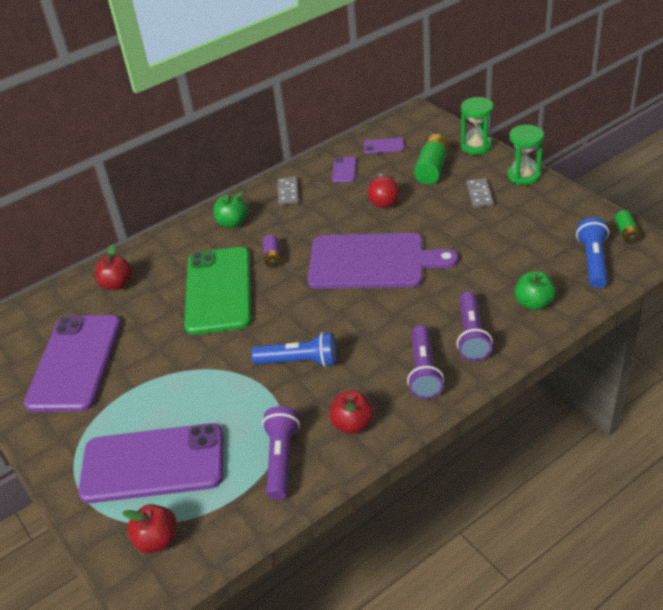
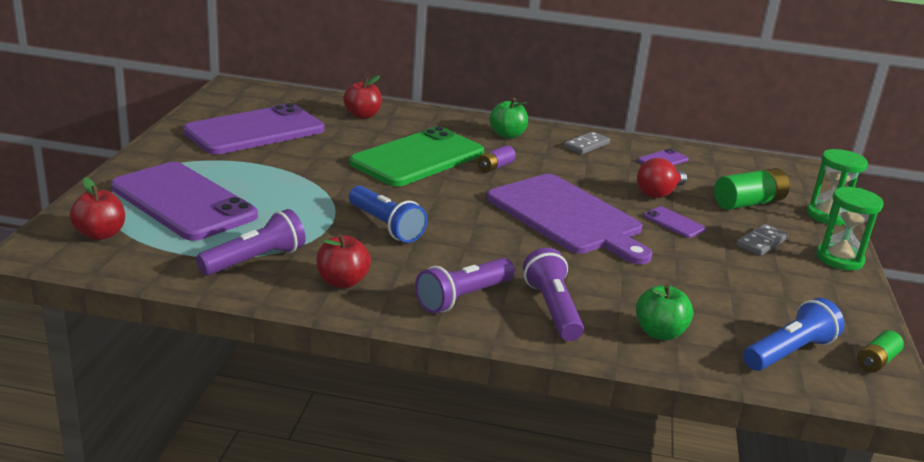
camera: 40 degrees right, 15 degrees down
purple phone [364,137,405,154] -> purple phone moved to [644,206,706,238]
purple flashlight [457,292,493,361] -> purple flashlight turned 120 degrees clockwise [523,248,584,341]

